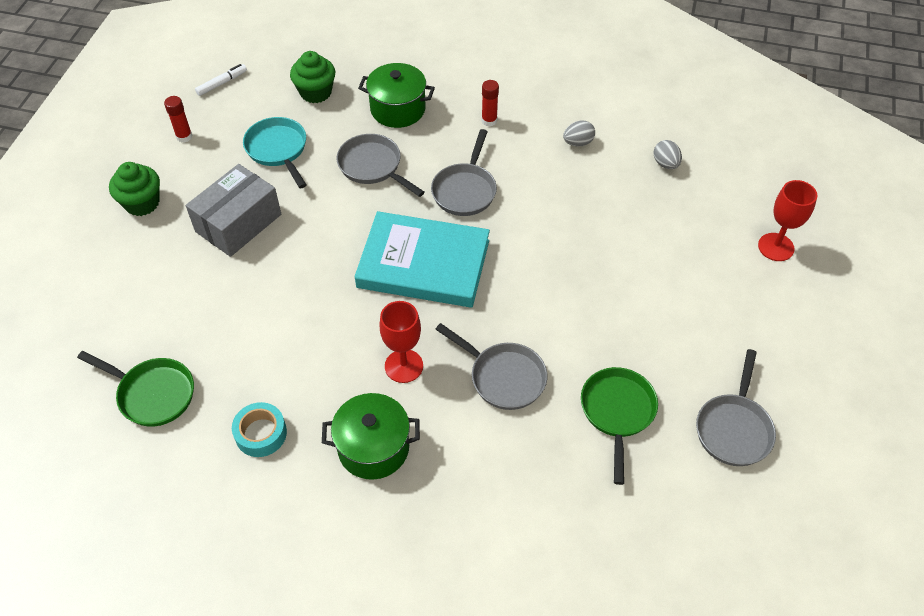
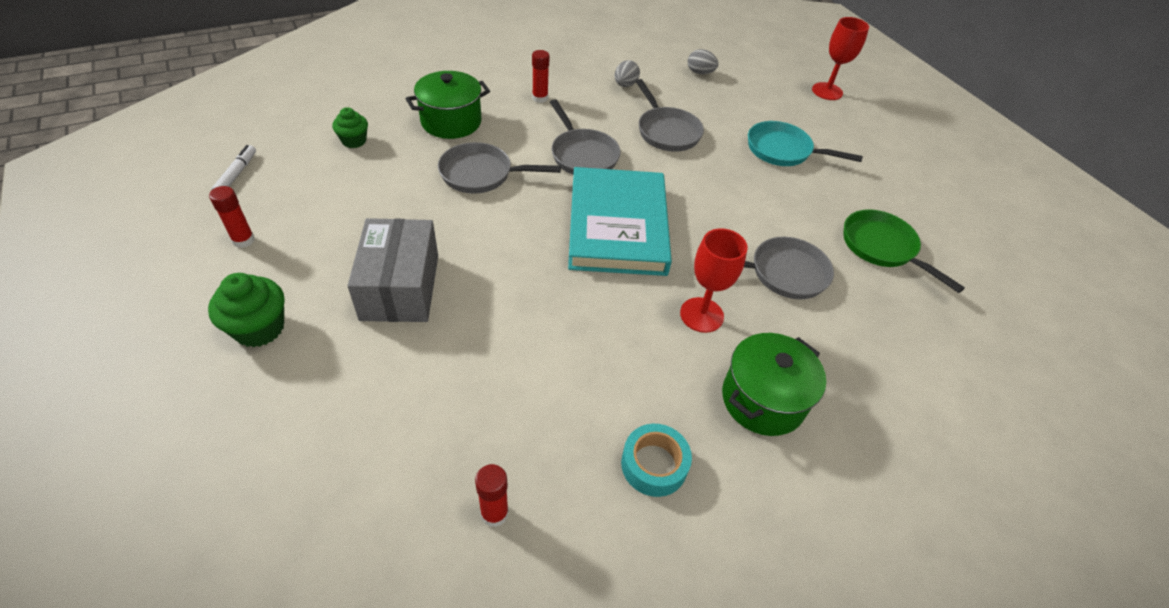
camera: 45 degrees left, 5 degrees down
green pan [77,351,194,427] -> red glue stick [475,464,509,527]
turquoise pan [243,117,306,188] -> turquoise pan moved to [748,121,863,166]
green cupcake [290,51,335,103] -> green cupcake [332,107,368,148], size x0.65
turquoise book [354,211,490,308] -> turquoise book turned 60 degrees counterclockwise [568,167,672,276]
grey pan [696,349,776,466] -> grey pan moved to [636,79,704,152]

